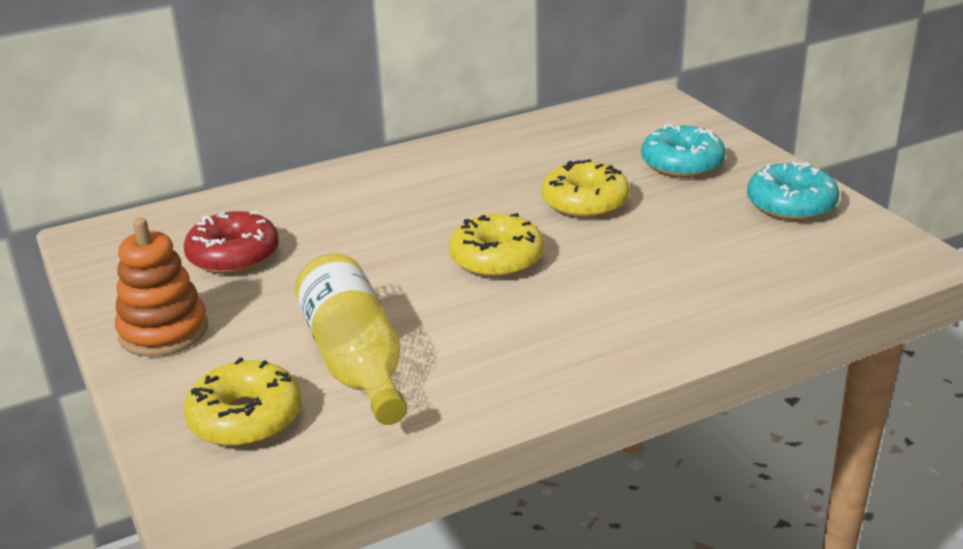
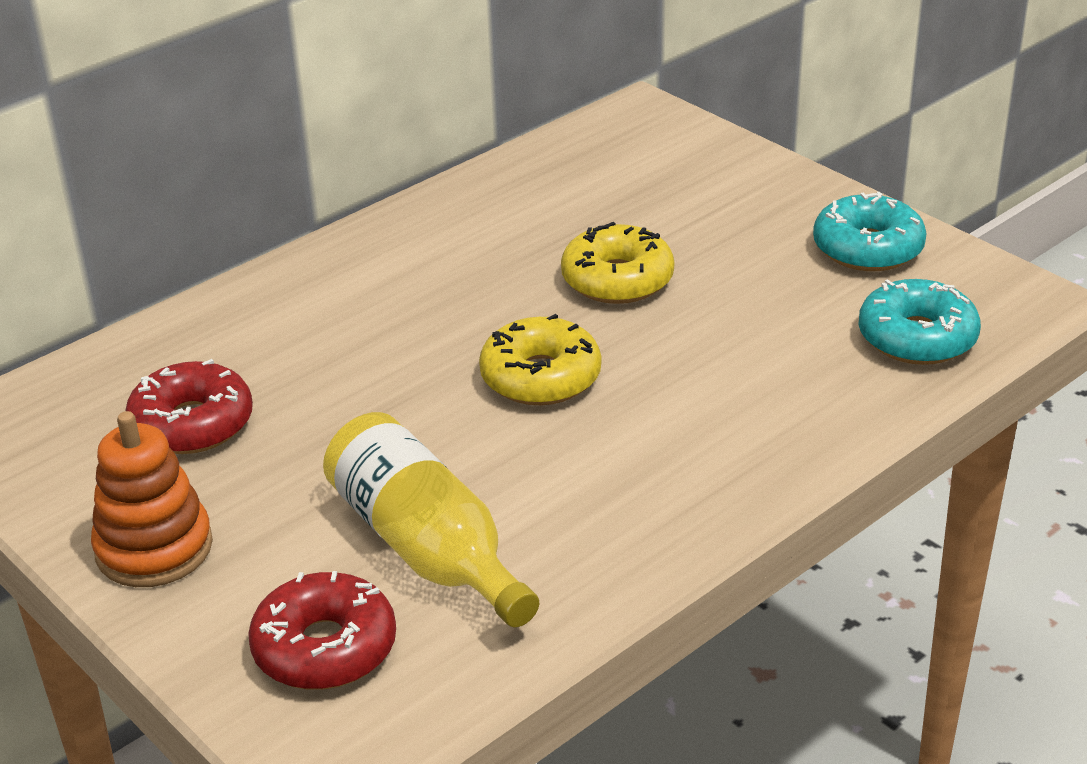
camera: 15 degrees left, 5 degrees up
yellow donut [184,357,302,447] -> red donut [248,571,396,690]
turquoise donut [641,124,726,178] -> turquoise donut moved to [858,279,981,365]

